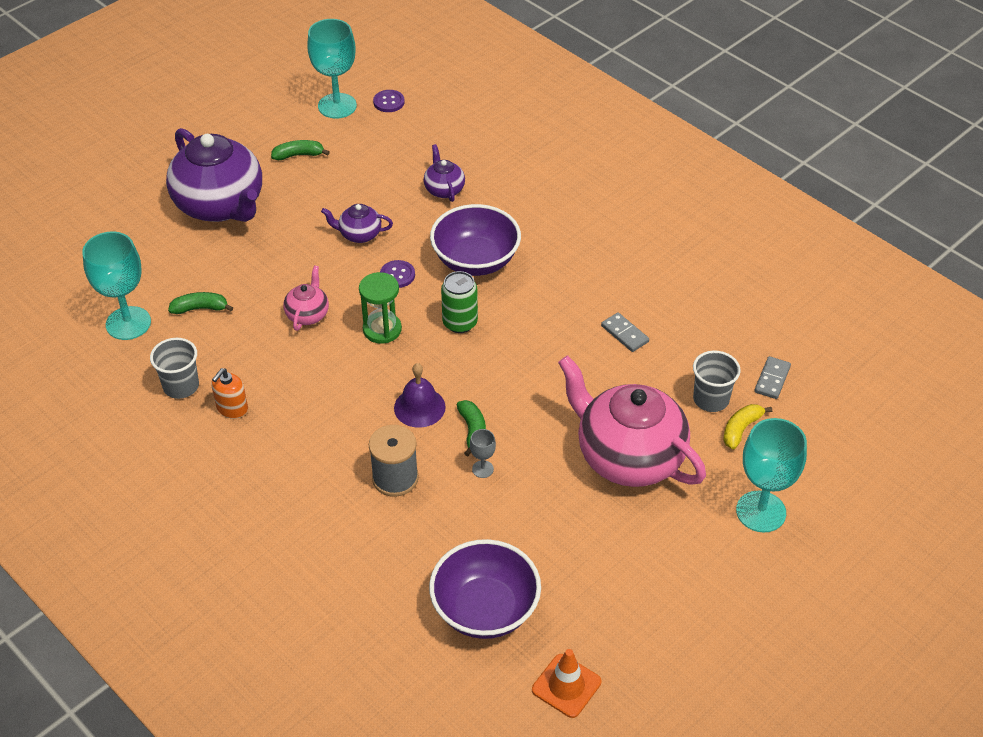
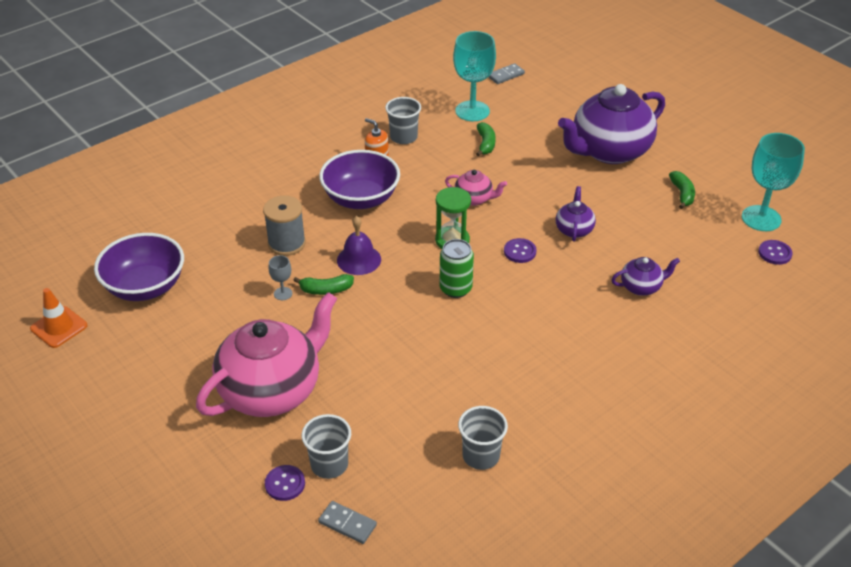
camera: 95 degrees right, 5 degrees down
purple bowl [430,204,521,276] -> purple bowl moved to [319,150,400,209]
grey domino [601,312,649,352] -> grey domino moved to [488,63,525,84]
yellow banana [723,404,772,449] -> purple button [265,465,305,501]
turquoise goblet [736,418,807,533] -> none
none -> grey cup [458,406,508,470]

